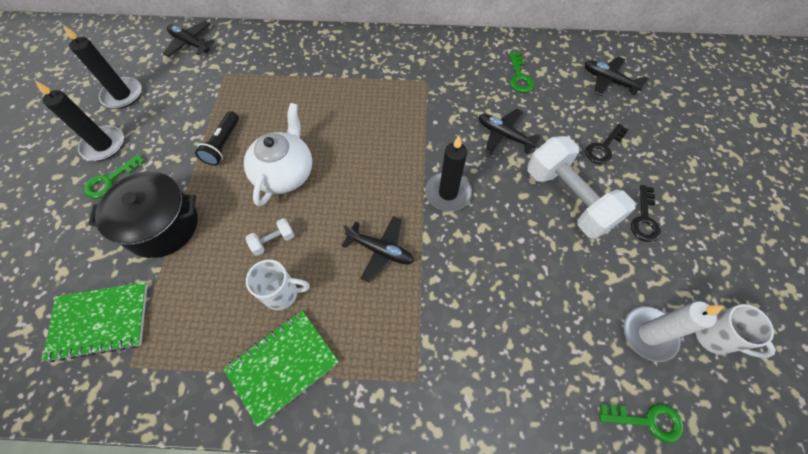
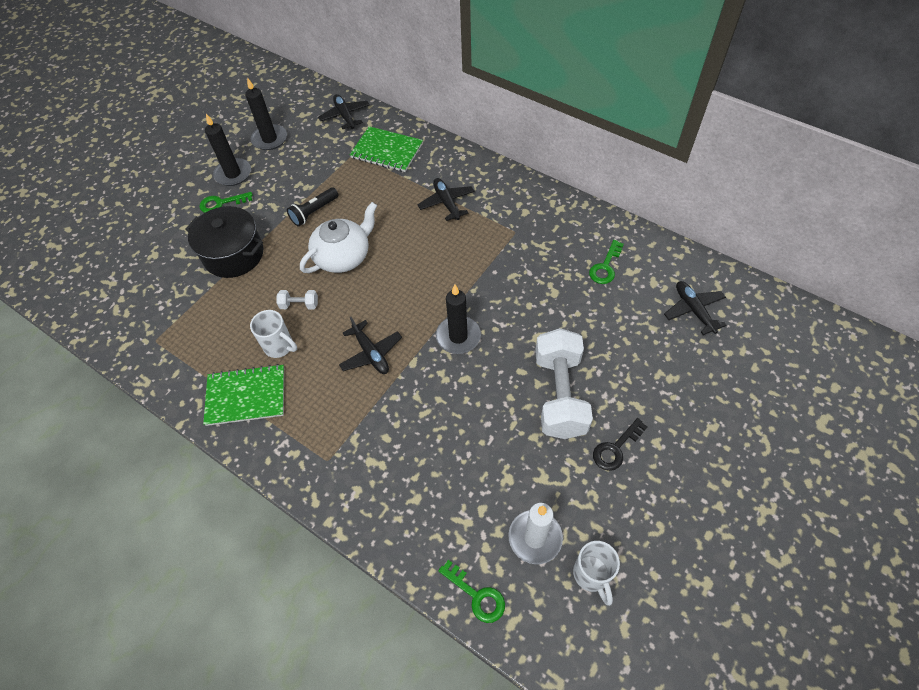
camera: 35 degrees right, 5 degrees down
green notebook [42,282,148,362] -> green notebook moved to [350,126,423,172]
black plane [479,109,541,155] -> black plane moved to [418,178,474,221]
black key [585,123,628,165] -> none

